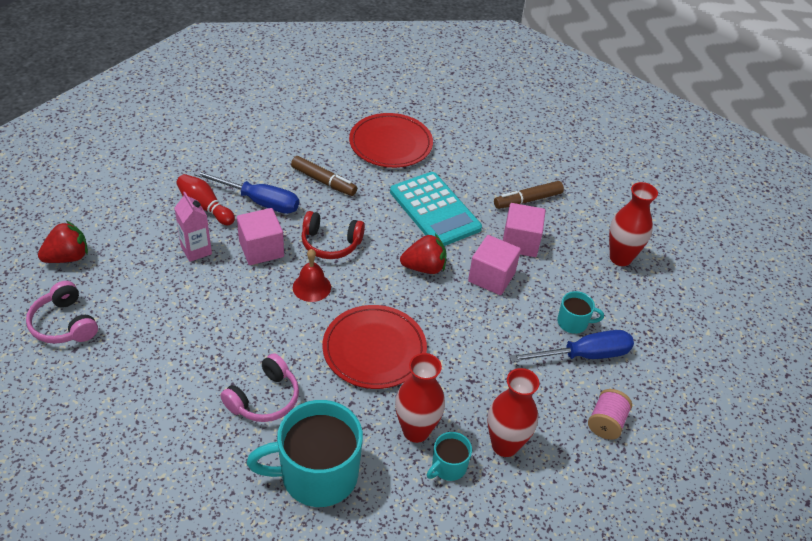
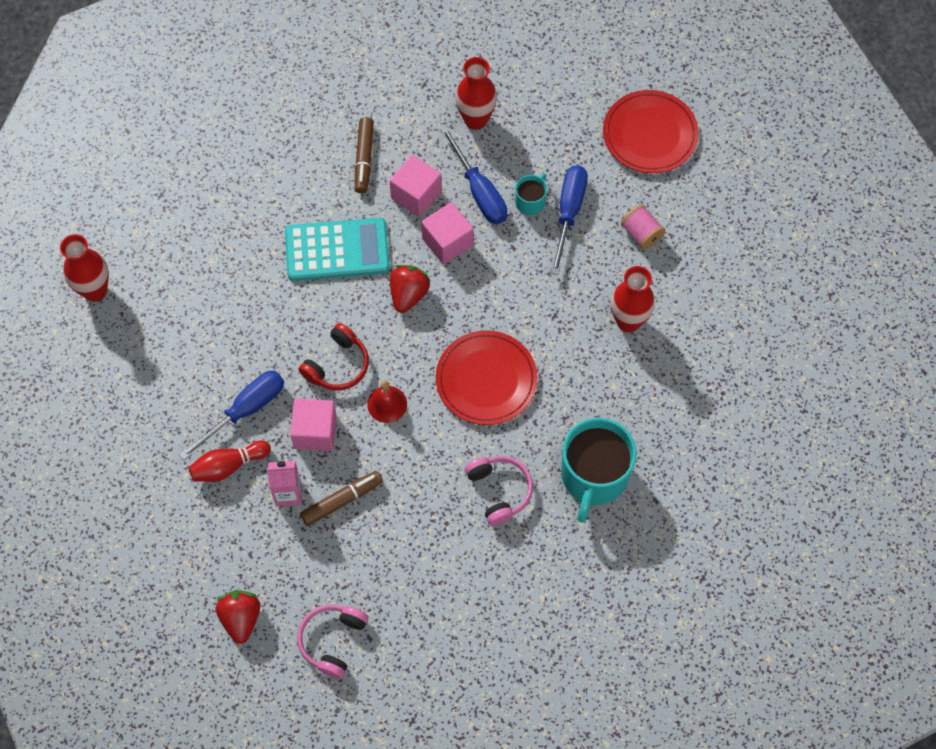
camera: 60 degrees left, 20 degrees up
pink headphones [26,281,98,344] -> pink headphones turned 120 degrees clockwise [297,605,368,679]
brown marker [291,156,357,196] -> brown marker moved to [300,471,383,526]
red plate [349,113,433,168] -> red plate moved to [603,90,699,173]
red vase [395,353,445,443] -> red vase moved to [60,234,109,302]
turquoise mug [427,432,472,481] -> none
none -> blue screwdriver [440,126,507,224]

